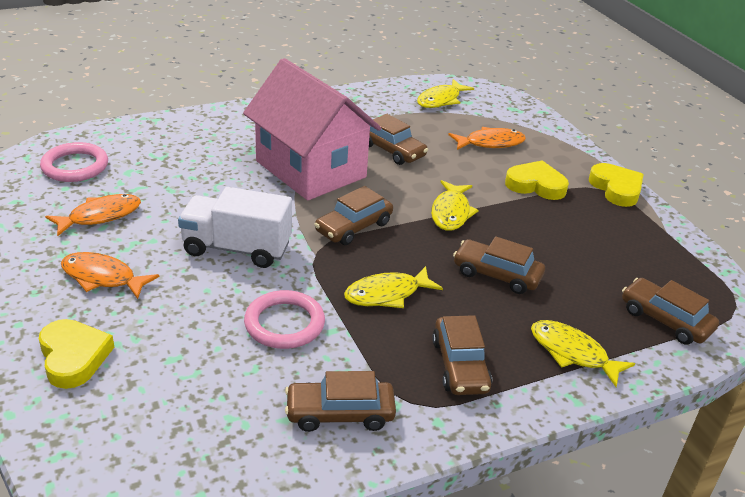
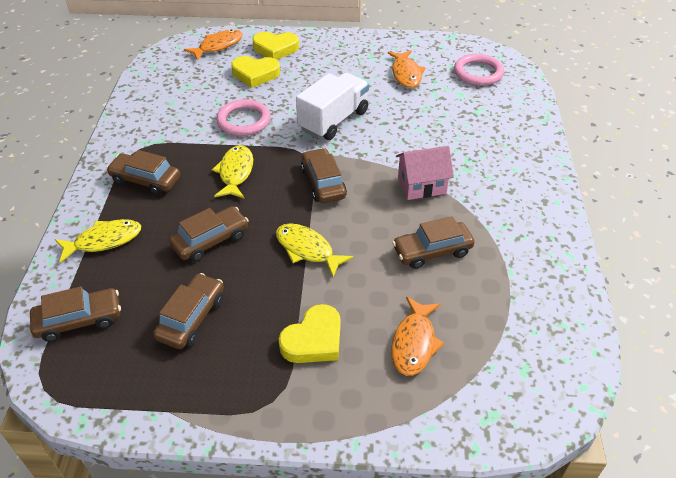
camera: 120 degrees right, 10 degrees up
orange fish [61,252,159,299] -> orange fish moved to [184,29,242,61]
pink house [243,58,382,200] -> pink house [396,146,454,200], size x0.49
brown car [285,371,396,432] -> brown car moved to [153,273,224,349]
yellow fish [417,79,474,108] -> none
yellow heart [589,163,644,207] -> yellow heart moved to [231,56,280,88]

